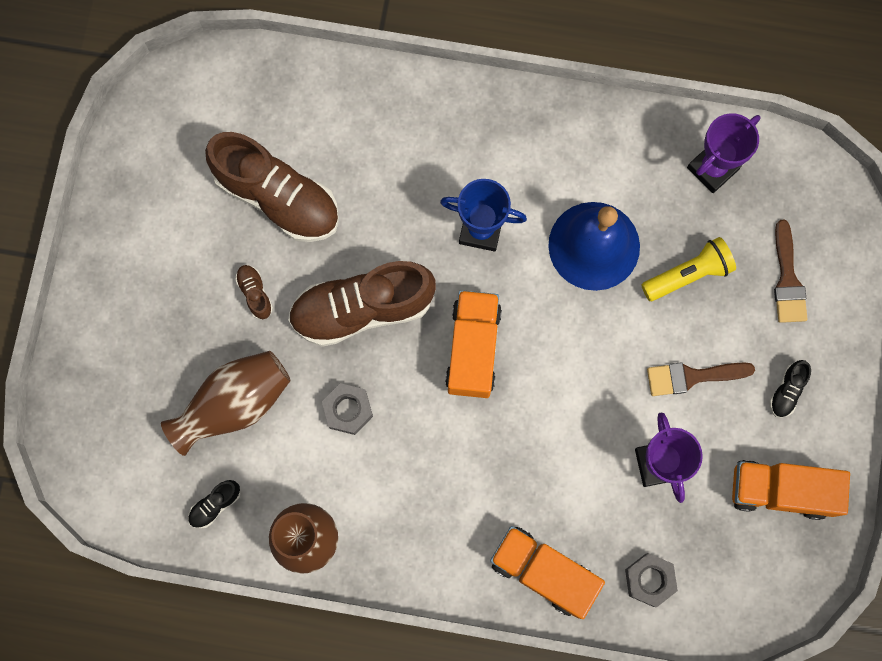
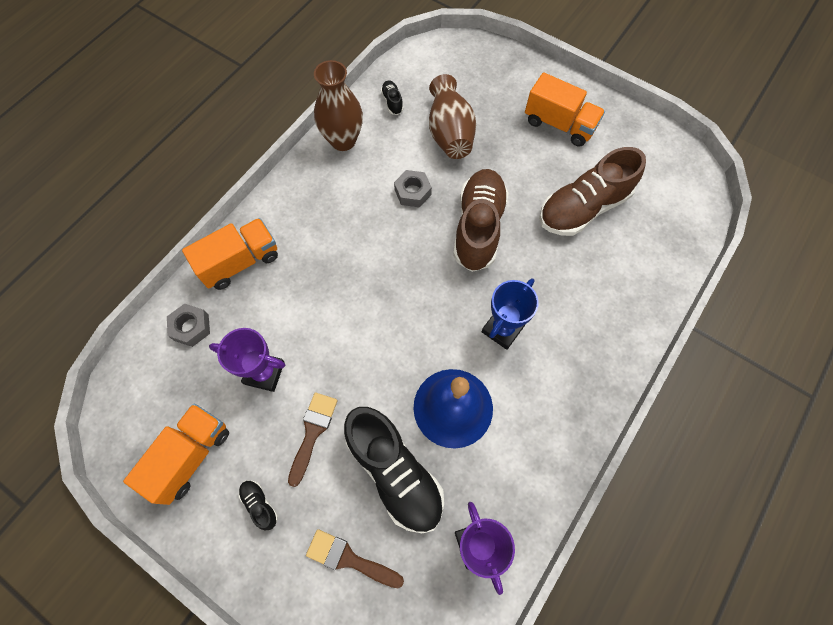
camera: 115 degrees right, 10 degrees down
brown shoe [235,265,273,319] -> none
orange truck [445,290,502,398] -> orange truck moved to [525,72,605,147]
yellow flashlight [641,237,736,301] -> black shoe [344,407,444,533]

